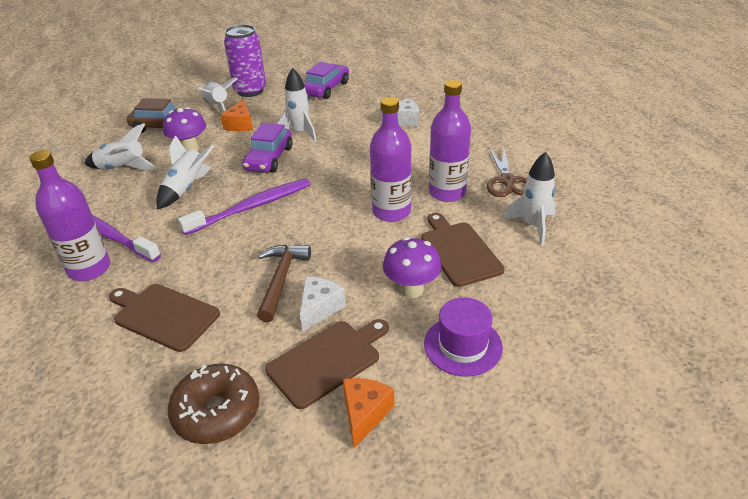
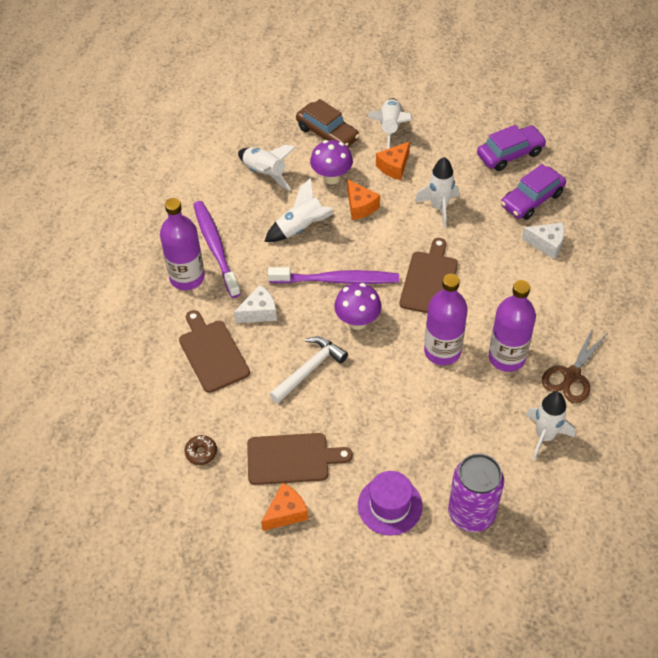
camera: 35 degrees right, 15 degrees up
brown donut [168,364,259,444] -> brown donut [185,435,217,465], size x0.50
purple can [224,24,266,97] -> purple can moved to [448,453,504,532]
purple car [242,123,293,173] -> purple car moved to [501,164,566,220]
brown hammer [257,245,311,322] -> white hammer [269,337,348,404]
white cheese [300,277,346,331] -> white cheese moved to [234,285,277,323]
purple mushroom [383,237,441,298] -> purple mushroom moved to [334,283,381,330]
brown cutting board [421,213,504,287] -> brown cutting board moved to [400,238,458,313]
none -> orange cheese [348,180,380,220]

